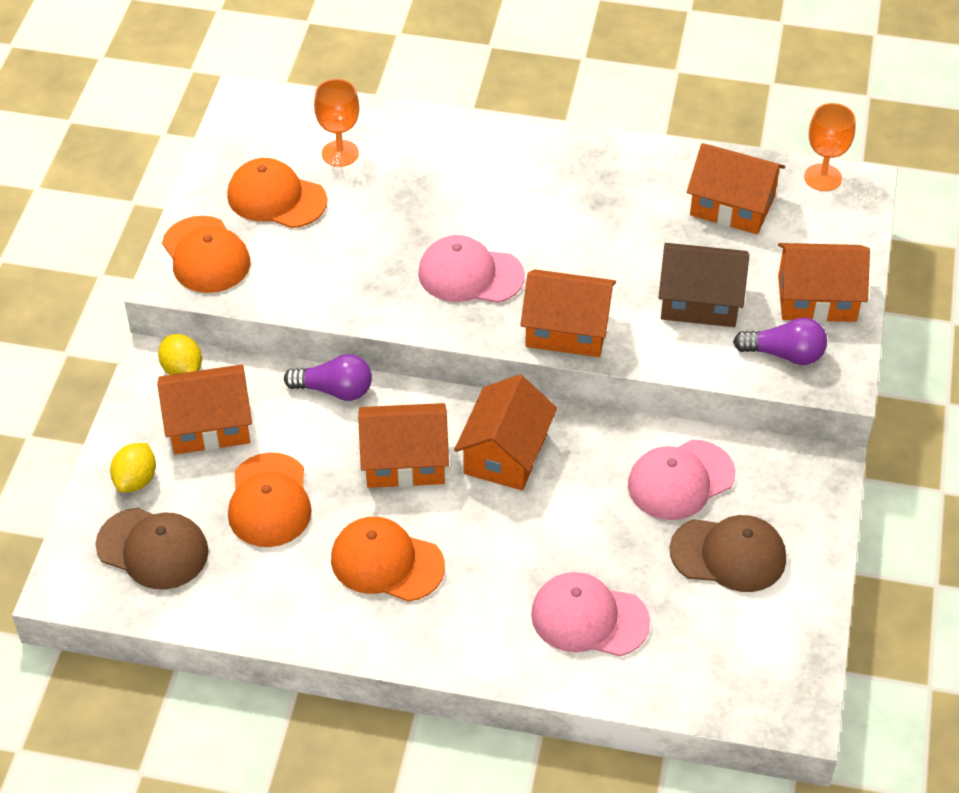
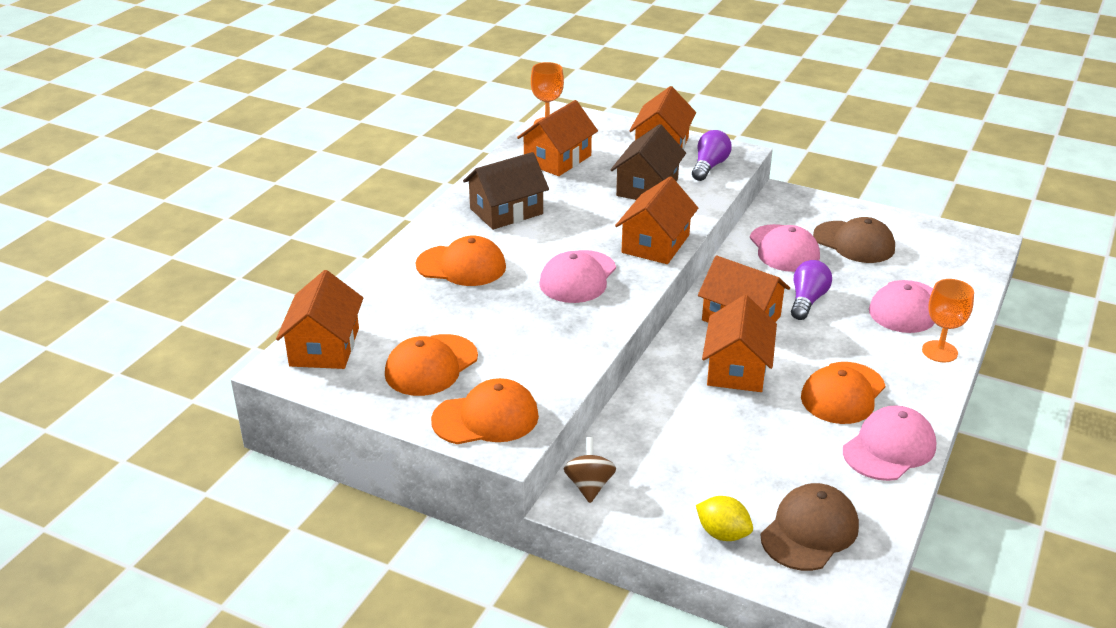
camera: 75 degrees left, 15 degrees down
orange house [157,364,252,455] -> orange house moved to [276,270,363,369]
yellow lemon [158,334,202,375] -> brown spinning top [563,437,616,503]
orange cap [228,453,312,547] -> orange cap moved to [416,235,506,286]
purple light bulb [284,354,372,401] -> purple light bulb moved to [791,260,832,320]
orange goblet [314,79,359,167] -> orange goblet moved to [922,279,974,362]
brown cap [670,515,786,592] -> brown cap turned 105 degrees clockwise [813,217,895,263]
none -> brown house [463,152,549,230]
none -> pink cap [843,405,936,481]

